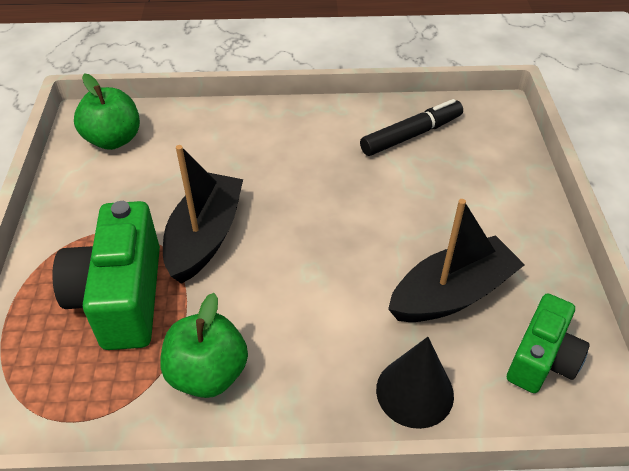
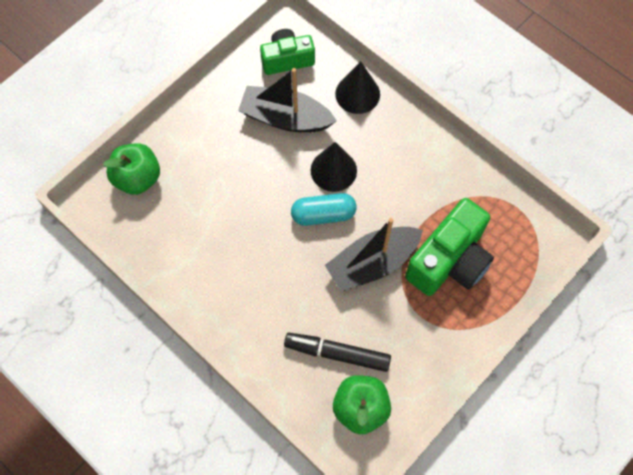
camera: 135 degrees left, 20 degrees up
green apple [160,293,248,398] -> green apple moved to [103,143,160,195]
black marker [360,99,463,156] -> black marker moved to [284,333,391,372]
none -> turquoise capsule [291,193,357,226]
none -> black cone [311,142,357,192]

